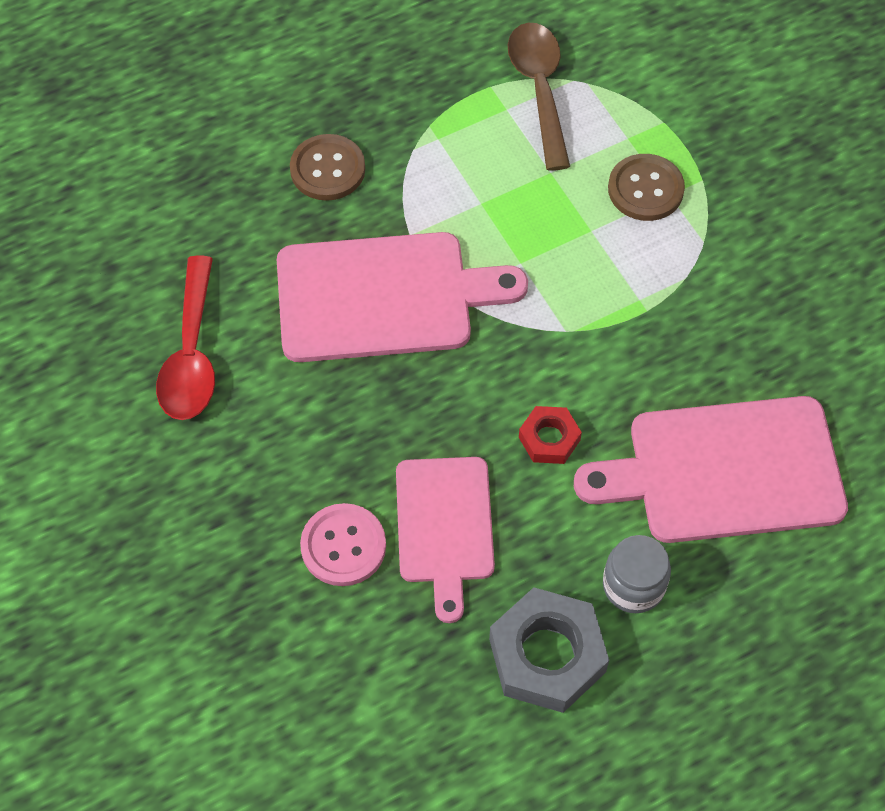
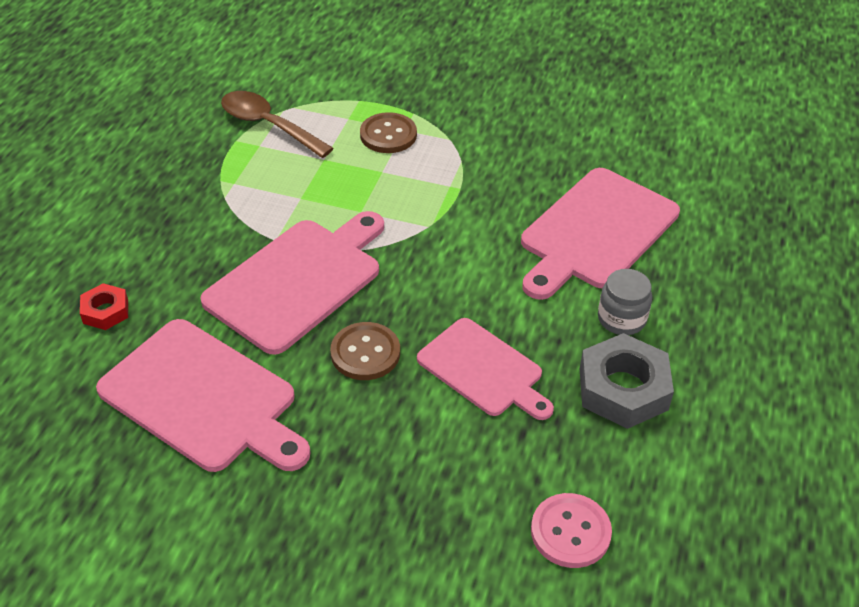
camera: 45 degrees left, 15 degrees down
red spoon [156,256,215,420] -> pink cutting board [96,319,311,472]
brown button [290,134,365,201] -> brown button moved to [330,322,400,380]
pink button [300,503,386,586] -> pink button moved to [531,493,612,568]
red nut [519,406,582,464] -> red nut moved to [80,283,128,330]

